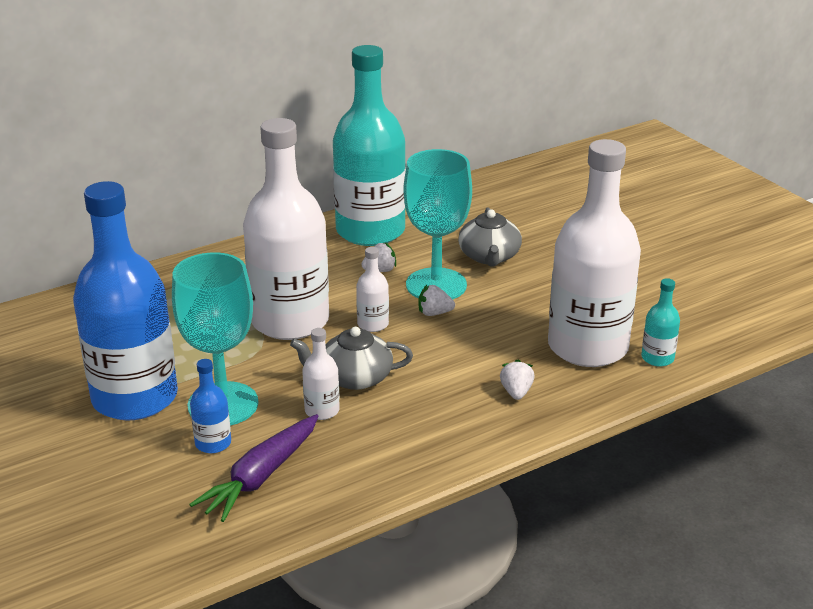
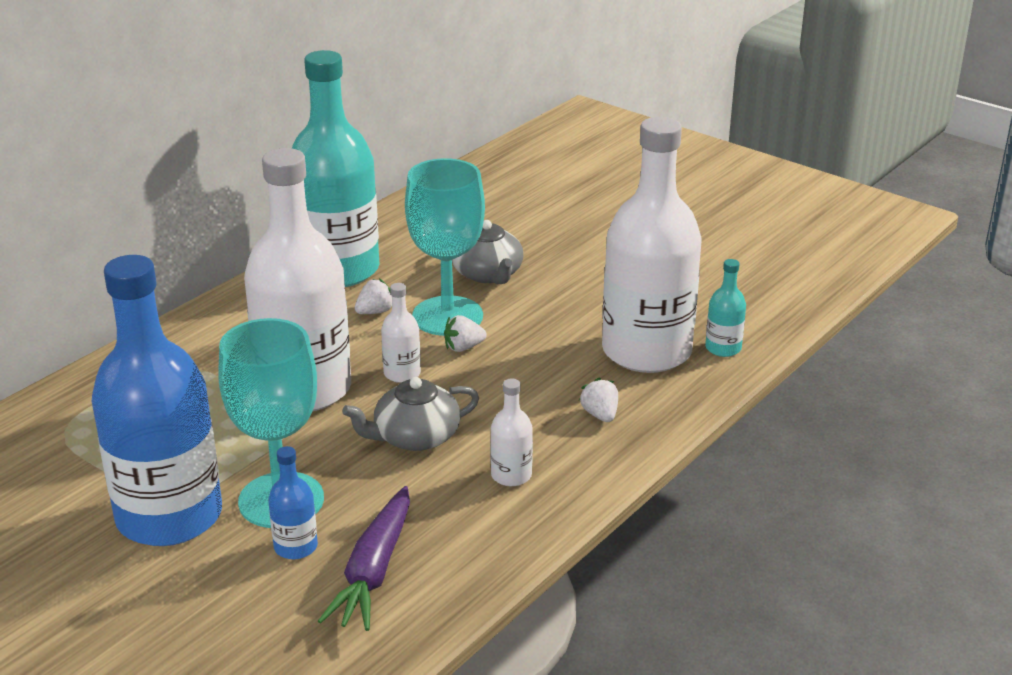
camera: 20 degrees left, 0 degrees up
white bottle [302,328,340,420] -> white bottle moved to [490,379,533,486]

